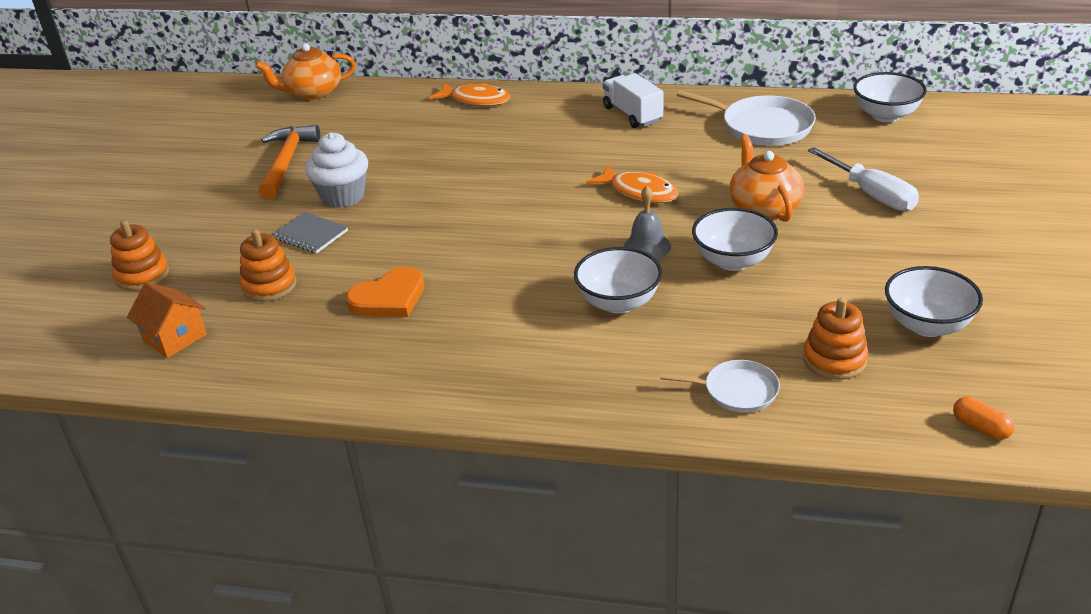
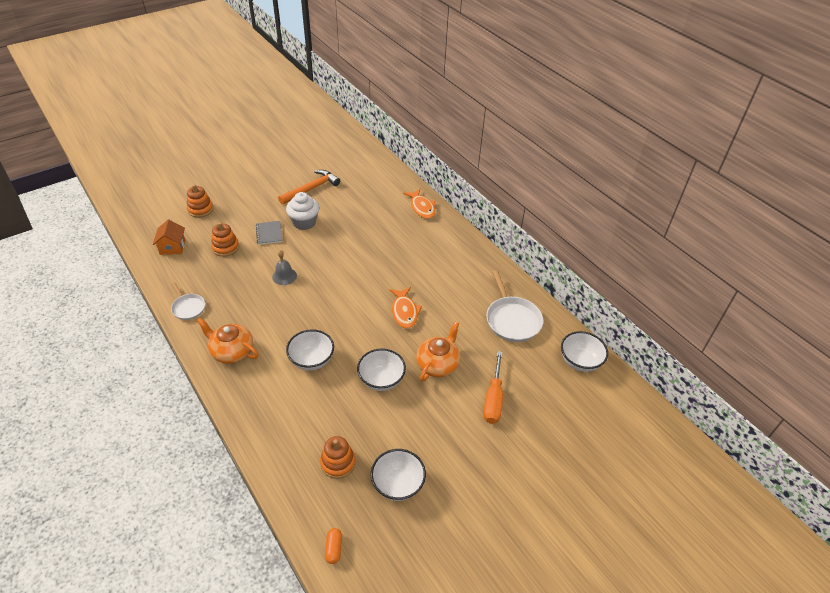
camera: 40 degrees right, 10 degrees up
orange teapot [255,43,356,100] -> orange teapot moved to [197,318,258,364]
orange heart [346,267,424,317] -> none
white truck [603,73,663,128] -> none
grey bell [624,186,671,259] -> grey bell moved to [272,250,297,285]
white pan [661,360,780,412] -> white pan moved to [171,282,205,320]
white screwdriver [808,147,919,211] -> orange screwdriver [483,351,503,424]

